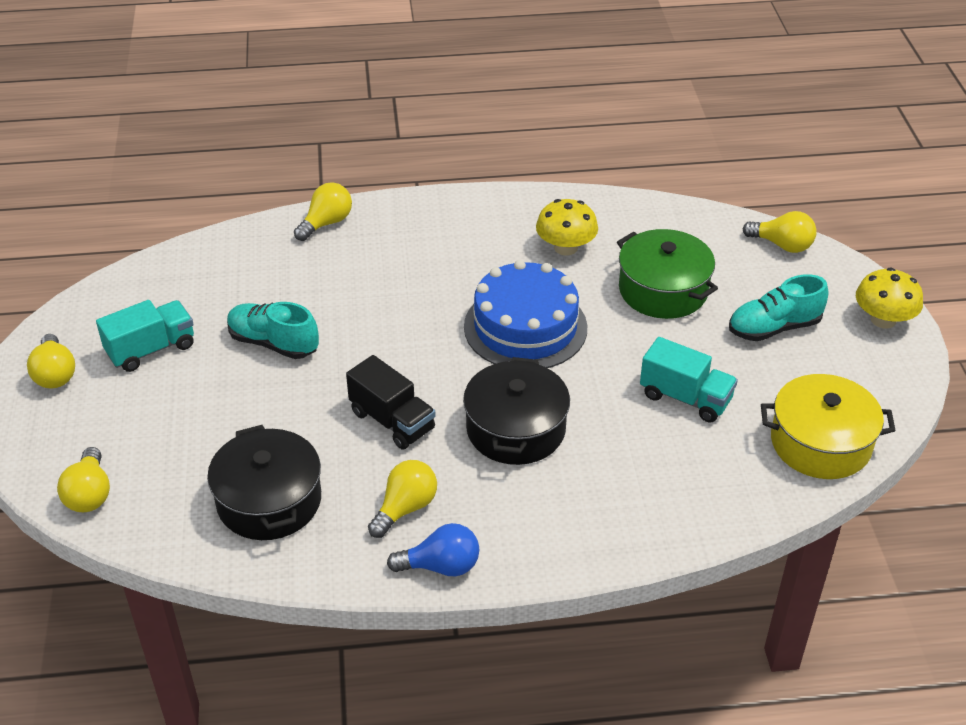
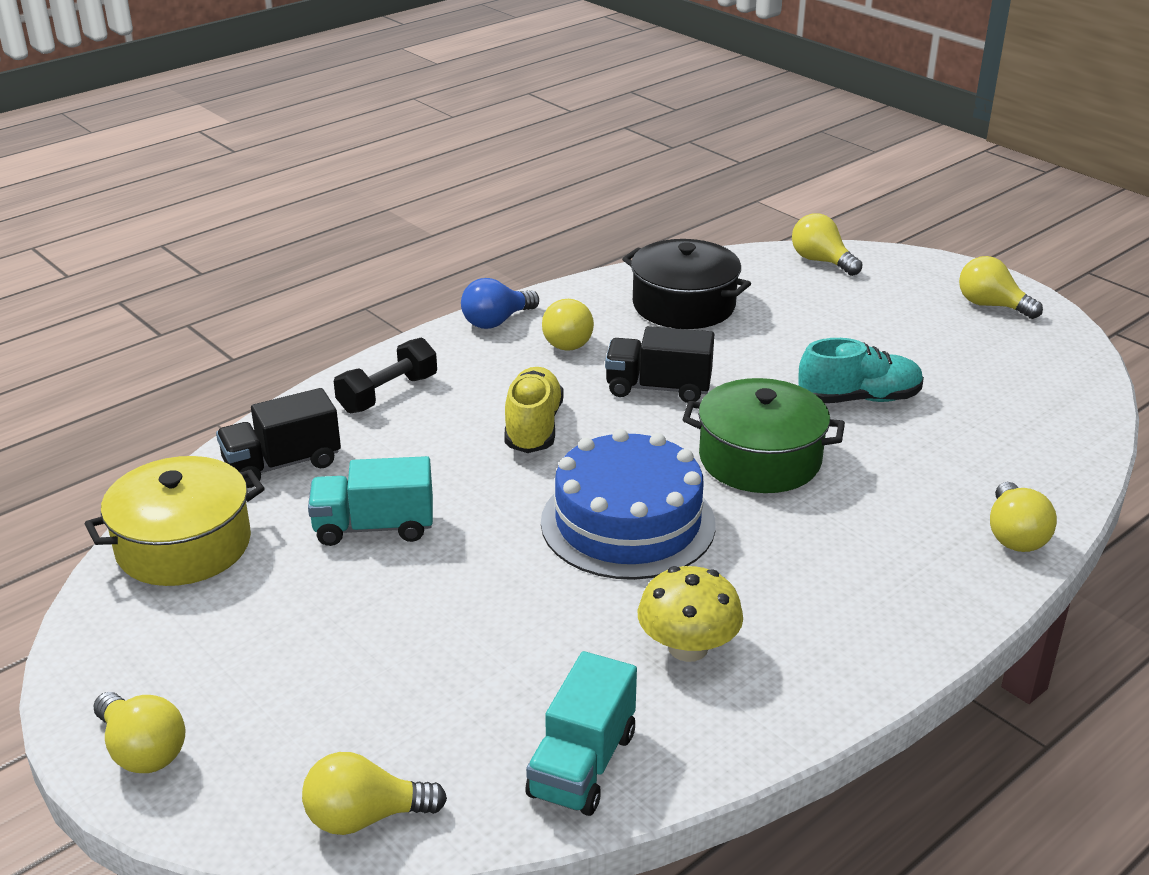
camera: 145 degrees right, 10 degrees down
turquoise truck [96,300,194,372] -> turquoise truck moved to [525,651,637,816]
black pot [463,357,570,465] -> yellow shoe [504,367,564,453]
green pot [617,229,718,319] -> green pot moved to [682,378,845,493]
turquoise shoe [729,274,828,341] -> none
yellow mushroom [856,267,923,329] -> yellow light bulb [93,692,185,773]
none -> black truck [216,388,341,488]
none -> black dumbbell [334,338,437,413]

